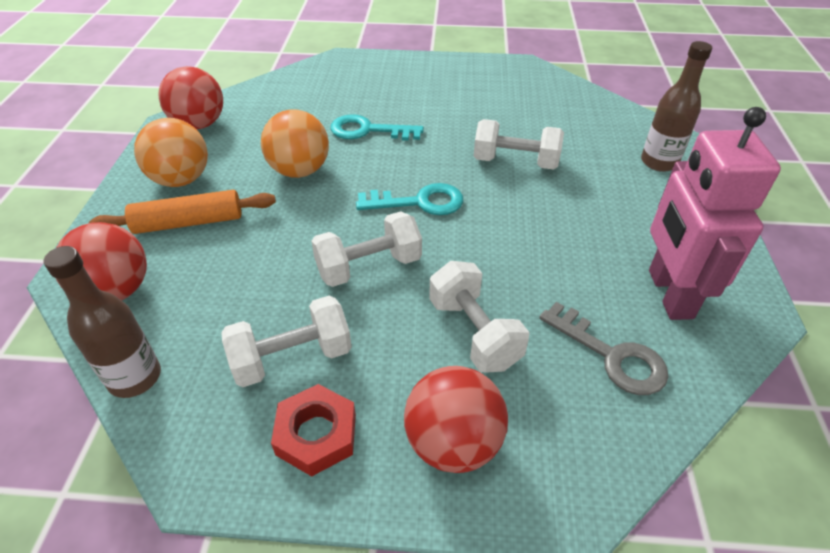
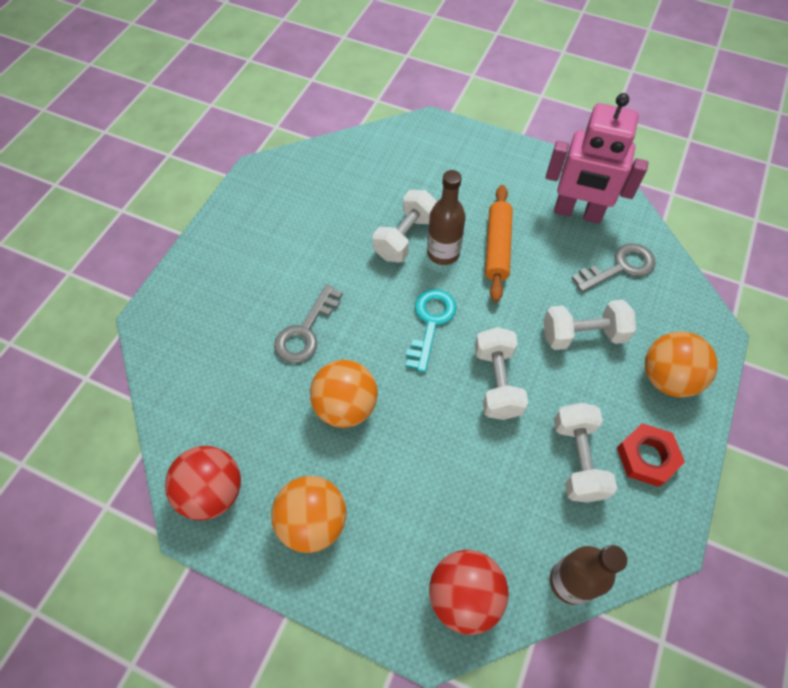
camera: 70 degrees left, 15 degrees up
orange rolling pin [89,190,276,234] -> orange rolling pin moved to [485,185,513,302]
turquoise key [331,114,424,141] -> grey key [274,285,343,363]
red ball [404,366,508,473] -> orange ball [645,331,718,397]
brown bottle [641,41,712,172] -> brown bottle moved to [427,170,466,265]

